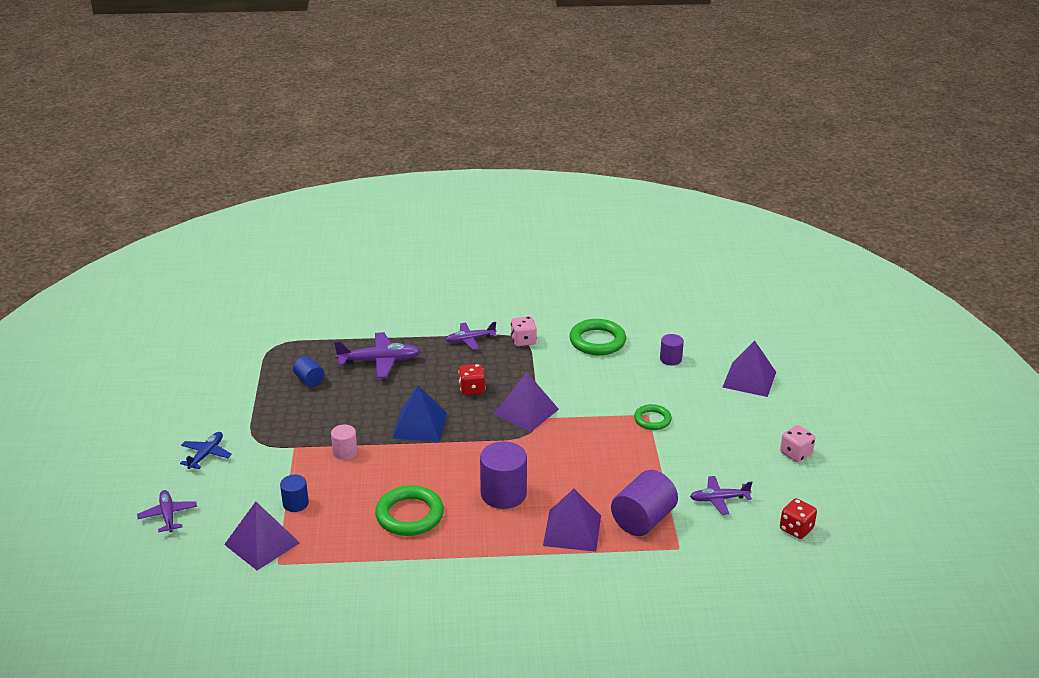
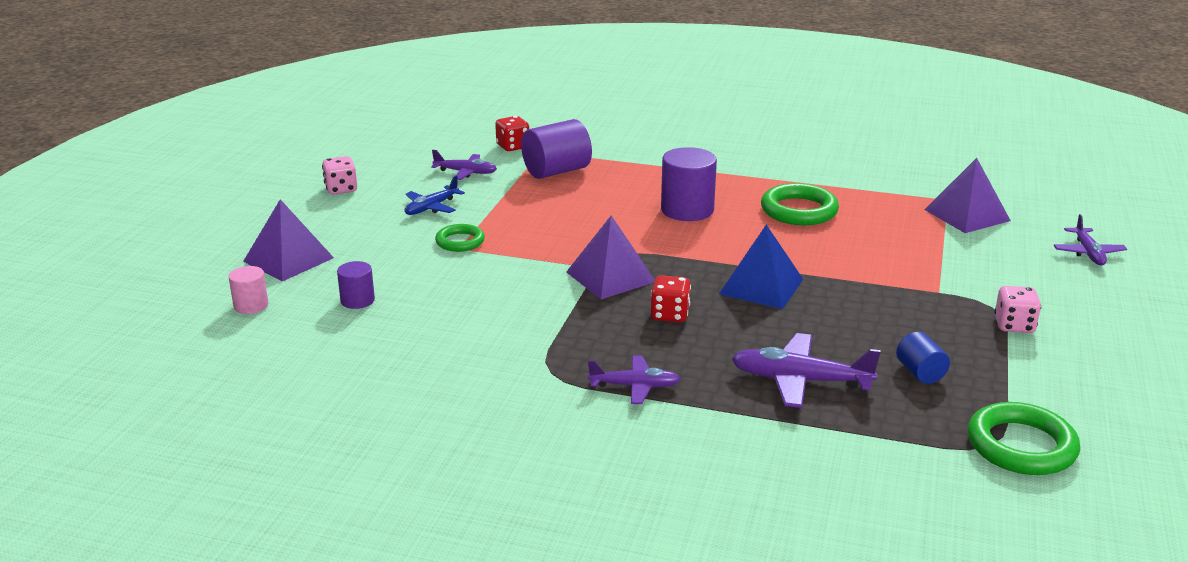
camera: 160 degrees left, 5 degrees down
blue plane [180,432,232,469] -> blue plane moved to [404,176,465,215]
blue cylinder [280,475,309,512] -> none
pink cylinder [331,425,357,460] -> pink cylinder moved to [228,266,268,314]
pink dice [511,316,537,346] -> pink dice moved to [994,286,1041,333]
purple pyramid [543,489,601,552] -> none
green ring [569,319,626,356] -> green ring moved to [968,402,1080,475]
red dice [780,498,817,539] -> red dice moved to [495,116,529,151]

